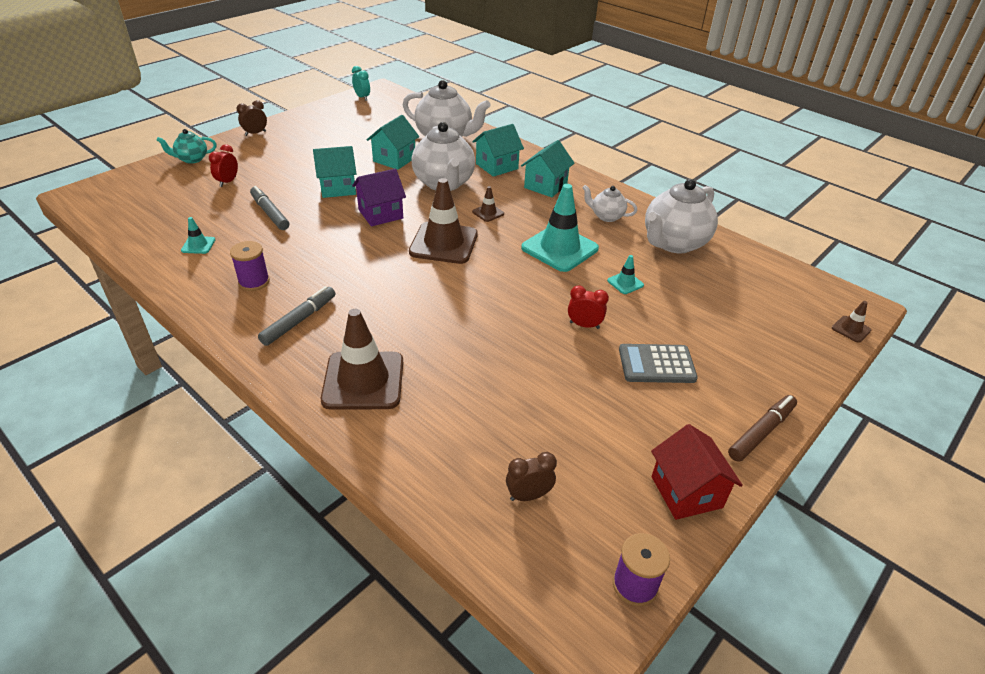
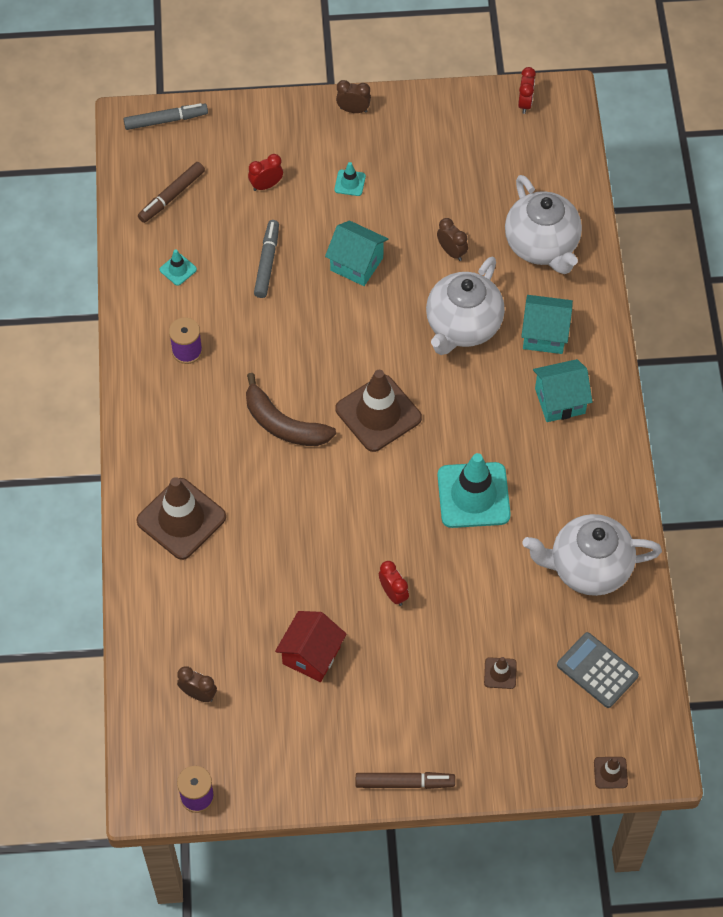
camera: 45 degrees right, 20 degrees up
turquoise teapot [156,129,216,164] -> none
grey marker [258,286,335,346] -> grey marker moved to [124,103,208,130]
turquoise clock [352,66,370,101] -> red clock [518,67,536,114]
purple house [352,169,406,226] -> none
turquoise house [367,115,419,170] -> brown clock [437,218,468,261]
brown traffic cone [472,186,504,222] -> brown traffic cone moved to [484,657,517,689]
white teapot [582,185,637,222] -> none
turquoise traffic cone [607,255,644,294] -> turquoise traffic cone moved to [334,162,366,196]
grey calculator [619,344,698,383] -> grey calculator moved to [557,632,639,708]
red house [651,424,743,520] -> red house moved to [275,611,347,682]
none -> brown marker [138,162,205,223]
none -> brown banana [246,373,336,446]

